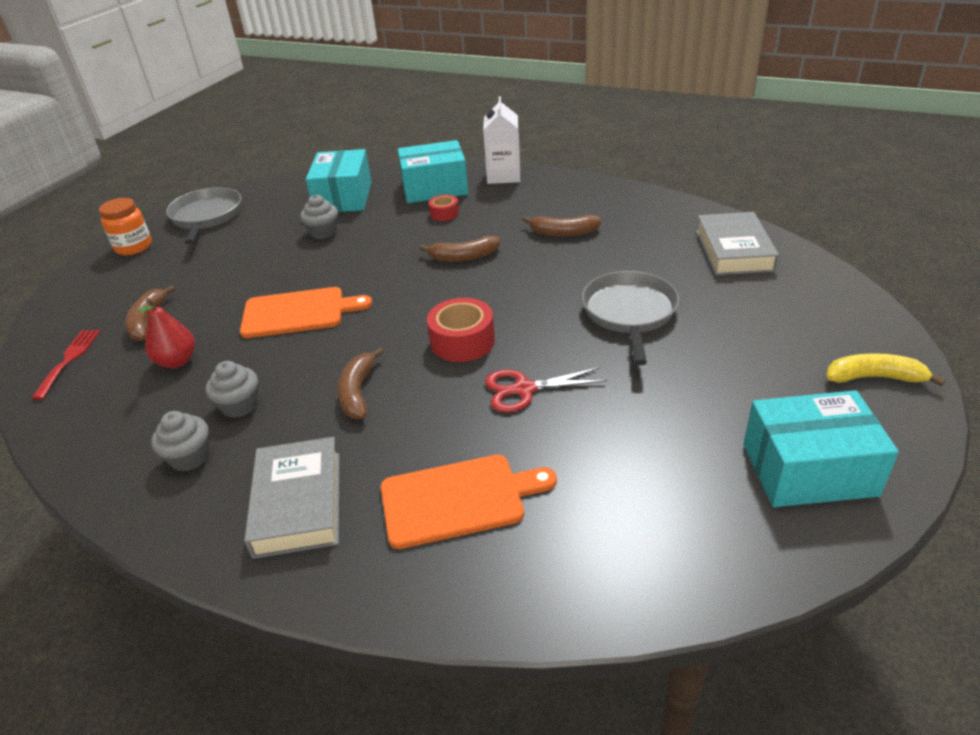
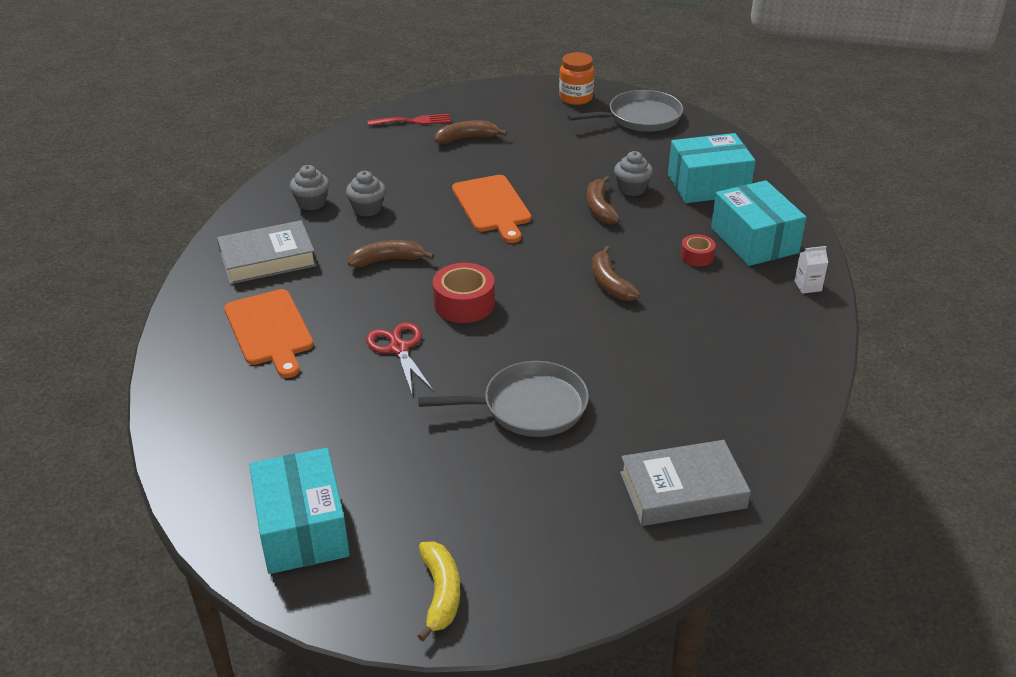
camera: 75 degrees right, 0 degrees up
red pear [138,298,195,368] -> none
white carton [483,96,520,184] -> white carton [794,246,828,294], size x0.50
brown banana [522,215,602,237] -> brown banana moved to [586,176,620,224]

